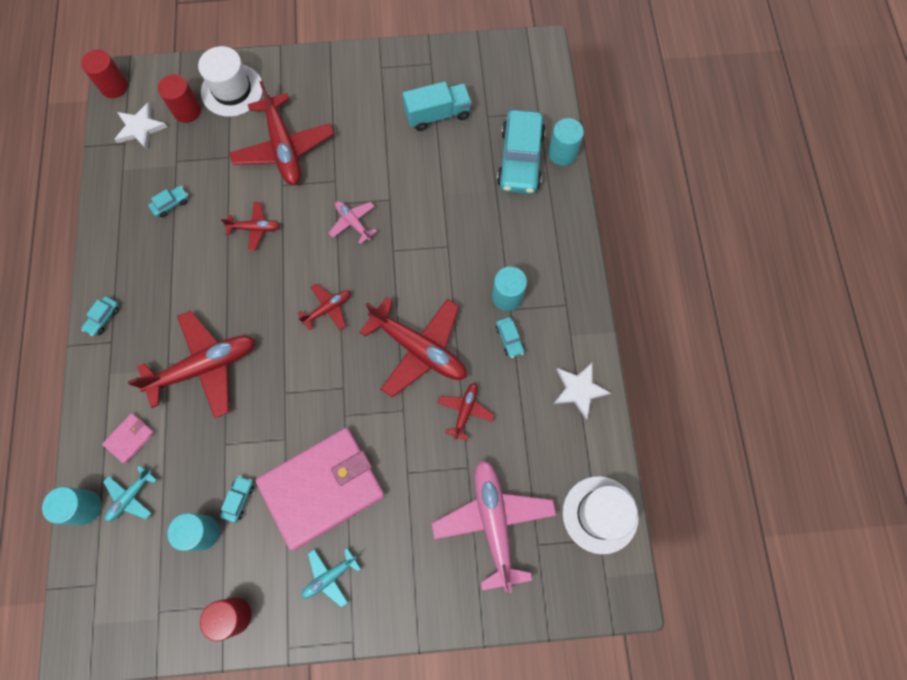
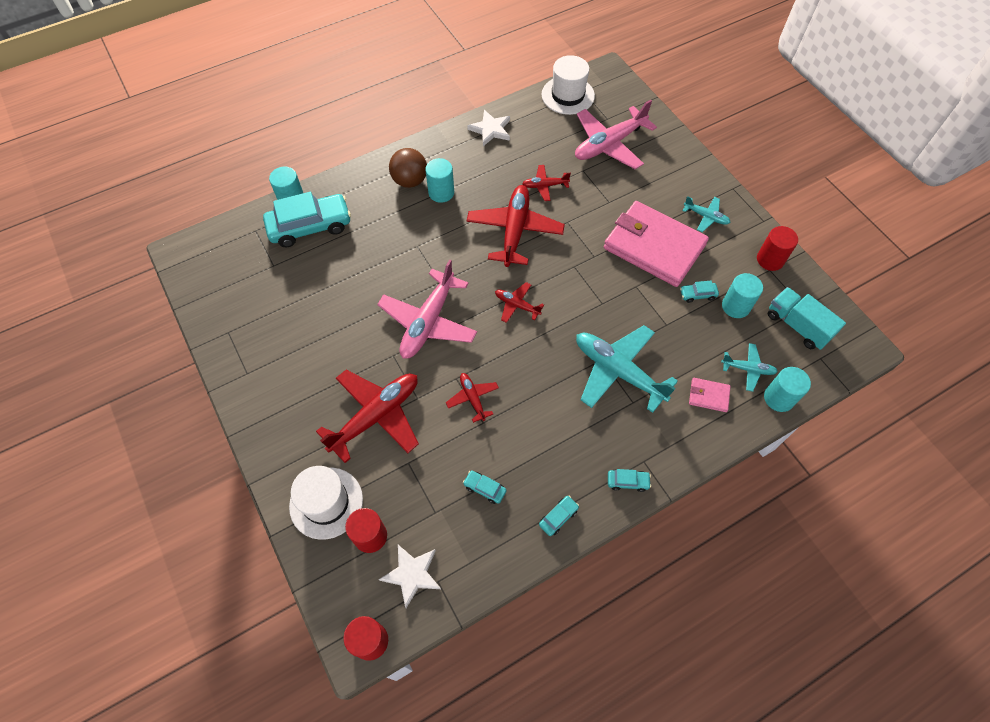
camera: 115 degrees left, 10 degrees down
red plane [128,310,255,418] -> turquoise plane [576,325,678,413]
pink plane [329,201,377,244] -> pink plane [377,259,477,359], size x2.01
turquoise truck [403,82,472,131] -> turquoise truck moved to [768,287,846,350]
turquoise car [496,317,524,358] -> turquoise car moved to [539,496,579,536]
none -> brown ball [389,148,427,188]

